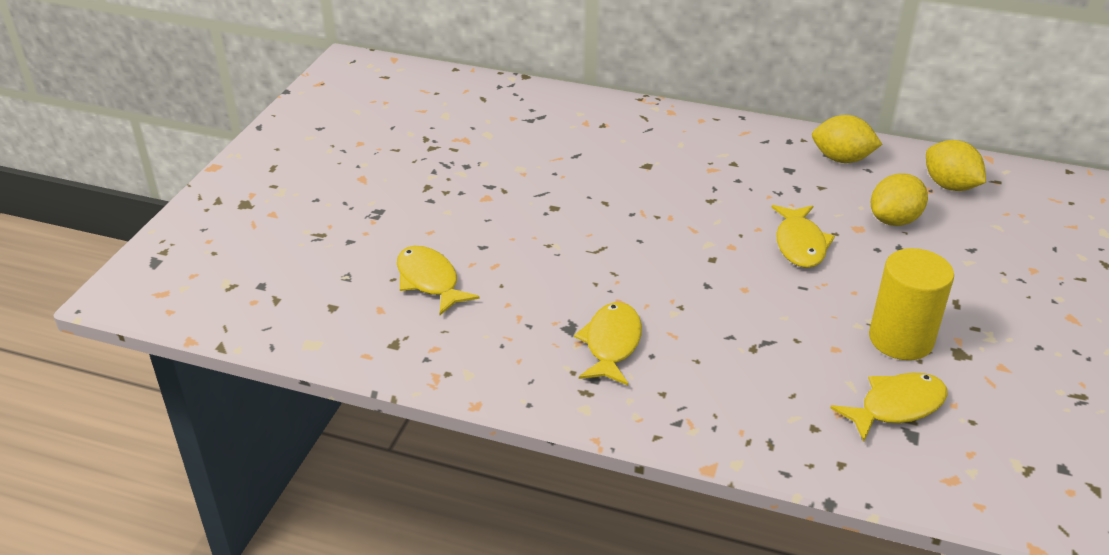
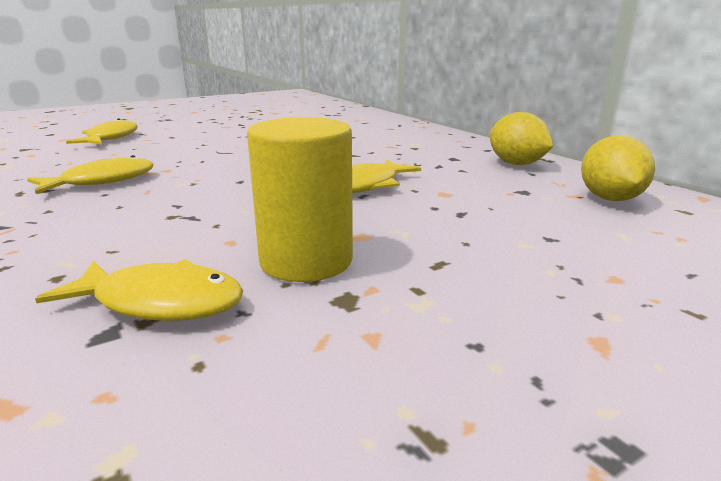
camera: 40 degrees right, 15 degrees down
yellow lemon [871,173,928,226] -> none

